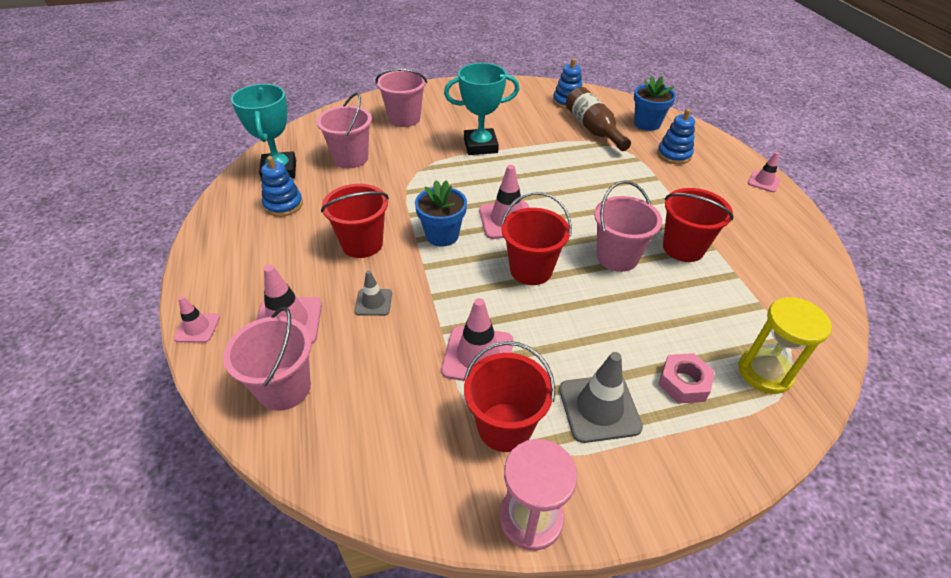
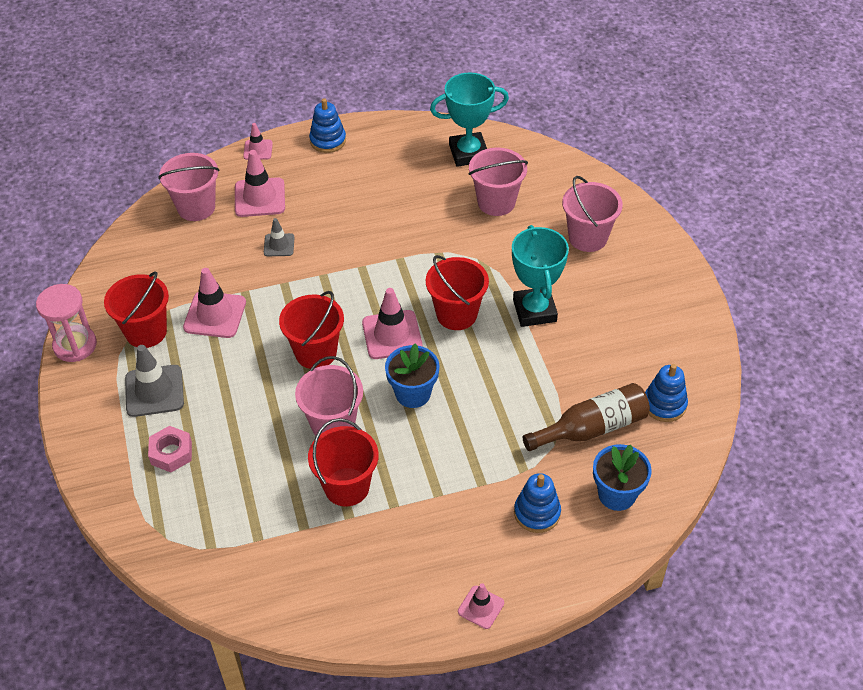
camera: 90 degrees right, 5 degrees up
blue stacking toy [261,156,303,217] -> blue stacking toy moved to [309,98,346,153]
red bucket [321,184,389,258] -> red bucket moved to [426,255,489,330]
blue flower pot [415,180,467,247] -> blue flower pot moved to [385,343,439,408]
yellow hourglass [738,297,832,394] -> none

